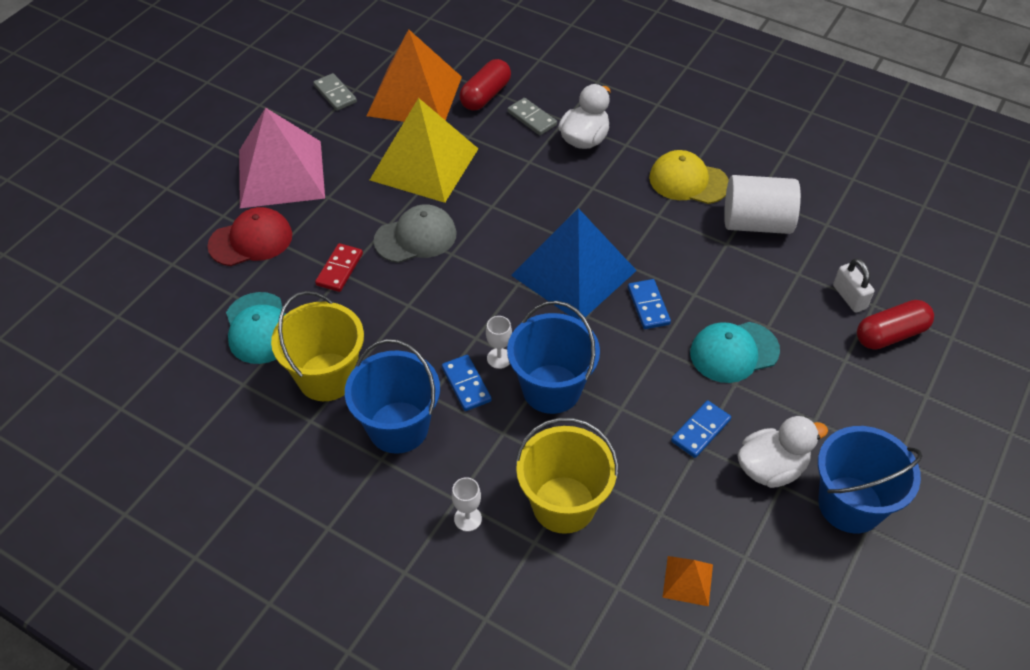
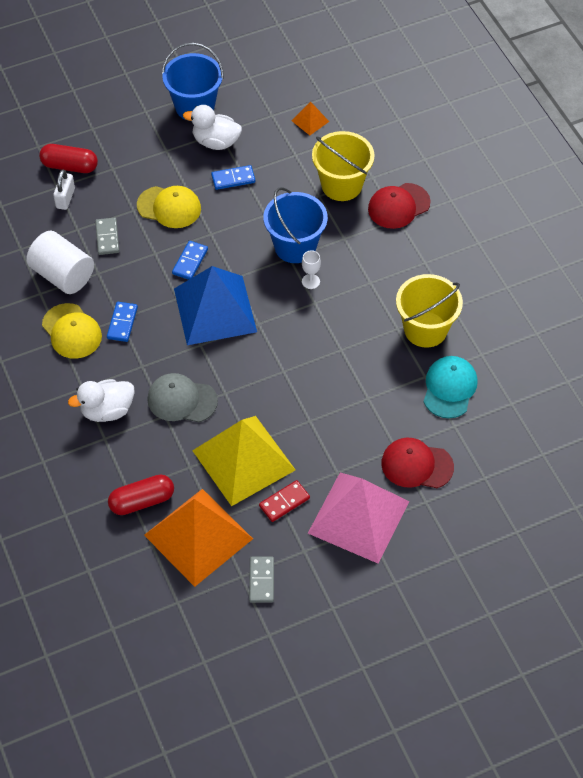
camera: 145 degrees left, 5 degrees up
red domino [315,243,363,292] -> red domino moved to [259,480,310,522]
blue bucket [345,339,440,454] -> none
grey cap [374,204,456,263] -> grey cap moved to [147,373,218,422]
blue domino [442,355,492,411] -> blue domino moved to [107,302,138,342]
white goblet [452,477,482,532] -> red cap [368,183,431,229]
grey domino [507,98,557,135] -> grey domino moved to [95,218,119,255]
turquoise cap [690,322,780,383] -> yellow cap [137,186,201,228]

